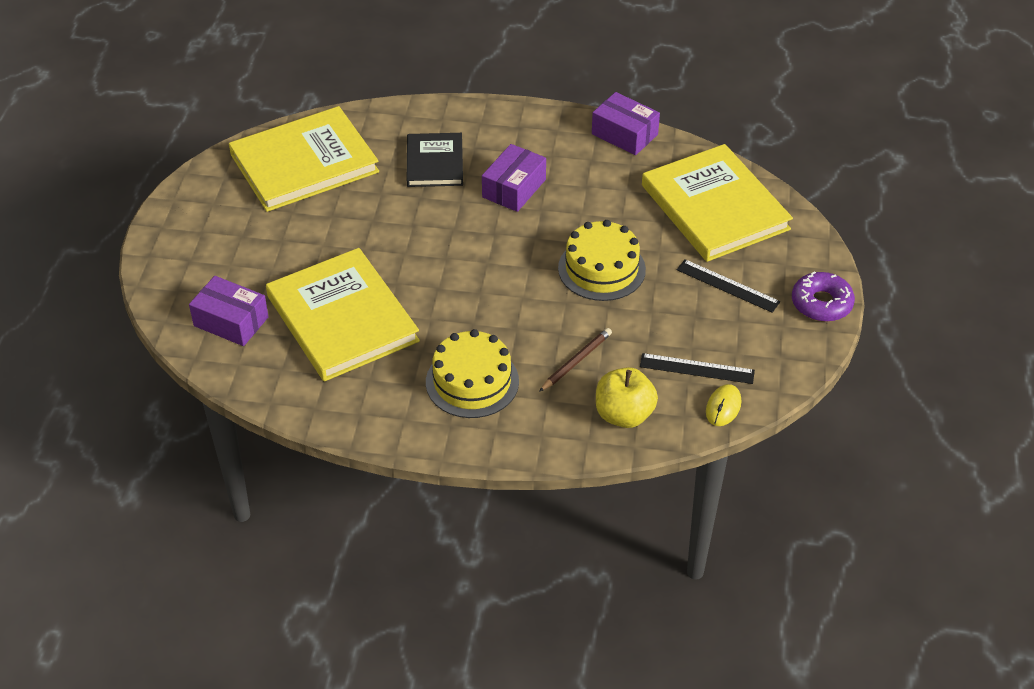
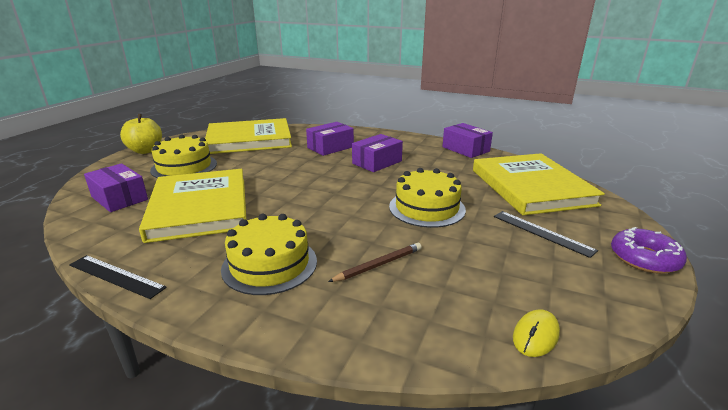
camera: 15 degrees right, 20 degrees down
black book [407,133,463,187] -> purple box [306,122,354,156]
yellow apple [596,367,658,428] -> yellow apple moved to [120,114,162,154]
black ruler [640,353,755,384] -> black ruler moved to [69,255,167,299]
none -> yellow cake [150,134,217,178]

